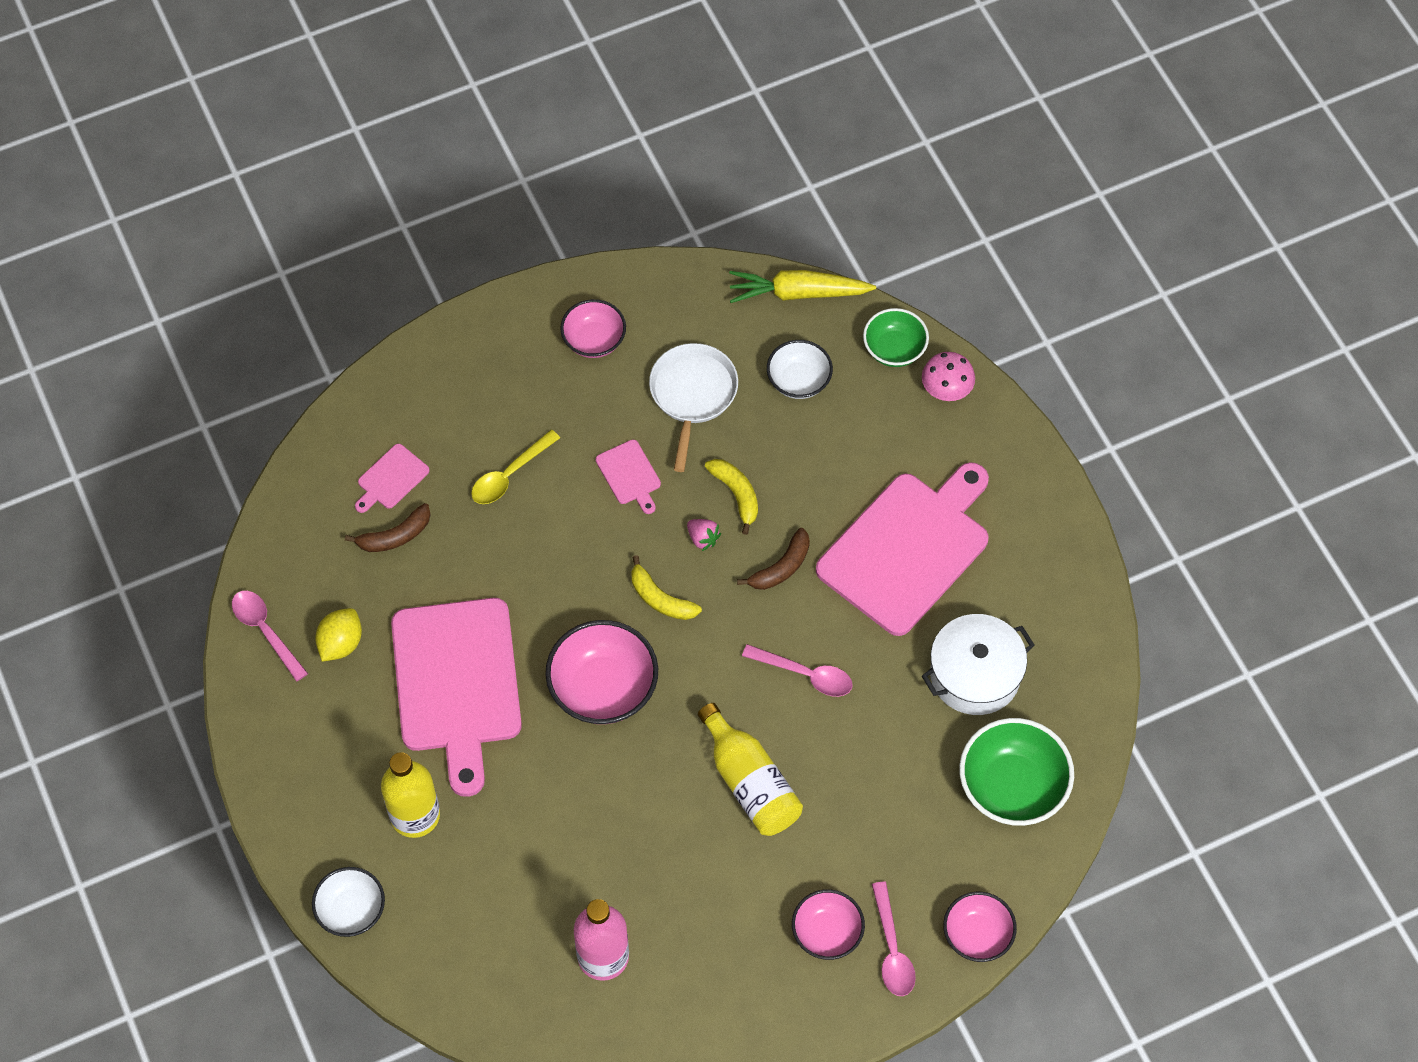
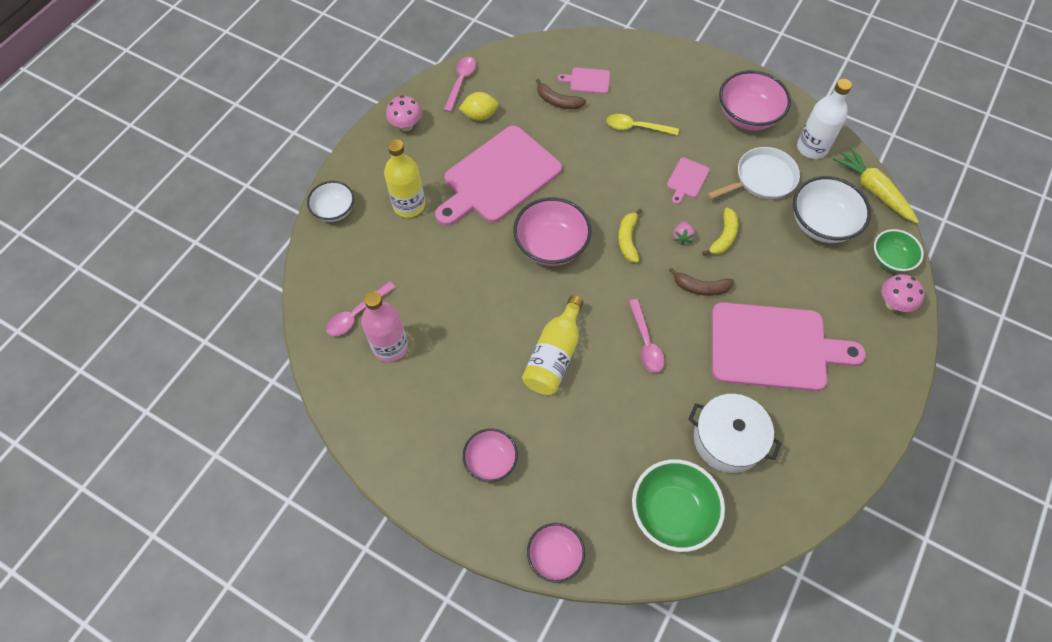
camera: 55 degrees right, 0 degrees up
pink bowl [560,299,626,358] -> pink bowl [719,70,791,130], size x1.60
white bowl [767,340,833,399] -> white bowl [793,176,871,243], size x1.60
pink spoon [872,881,916,996] -> pink spoon moved to [326,281,396,336]
none -> pink mushroom [386,96,422,131]
none -> white bottle [797,79,852,159]

